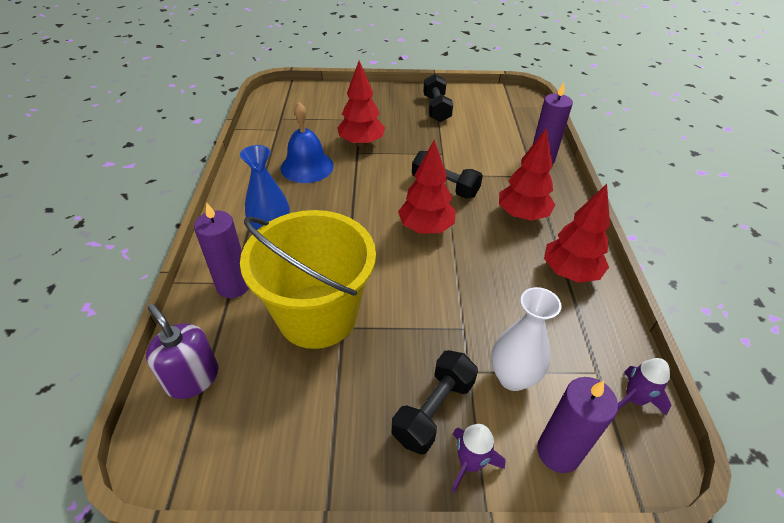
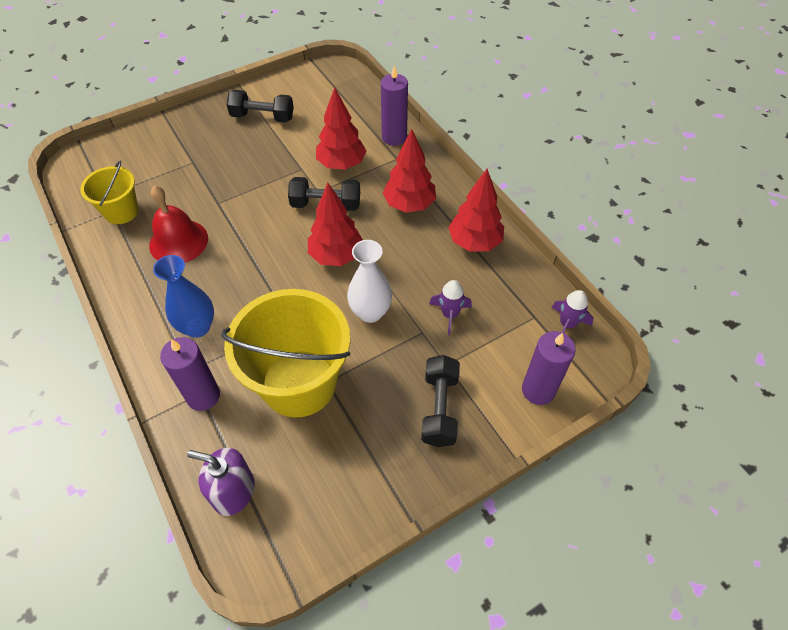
camera: 30 degrees left, 10 degrees up
blue bell [281,102,334,183] -> red bell [149,185,208,263]
red tree [337,61,385,147] -> red tree moved to [316,87,366,170]
black dumbbell [423,74,453,122] -> black dumbbell turned 45 degrees counterclockwise [226,90,294,123]
purple rocket [451,424,505,493] -> purple rocket moved to [429,280,472,335]
white vase [491,287,562,391] -> white vase moved to [347,240,392,323]
none -> yellow bucket [80,161,139,224]

